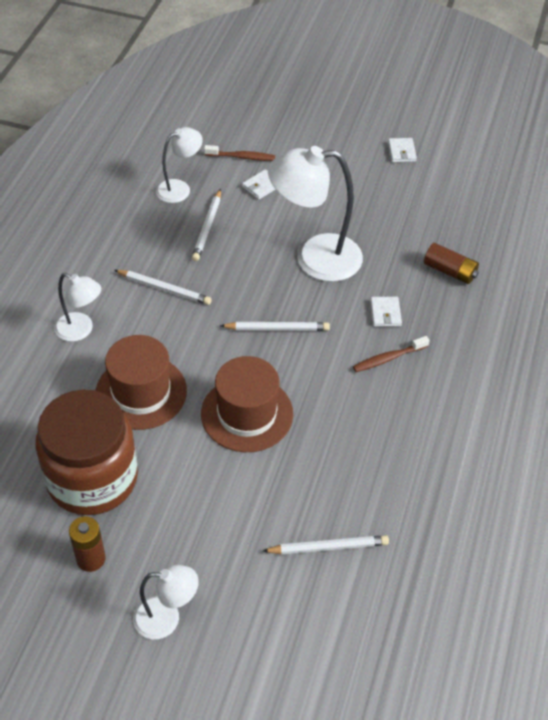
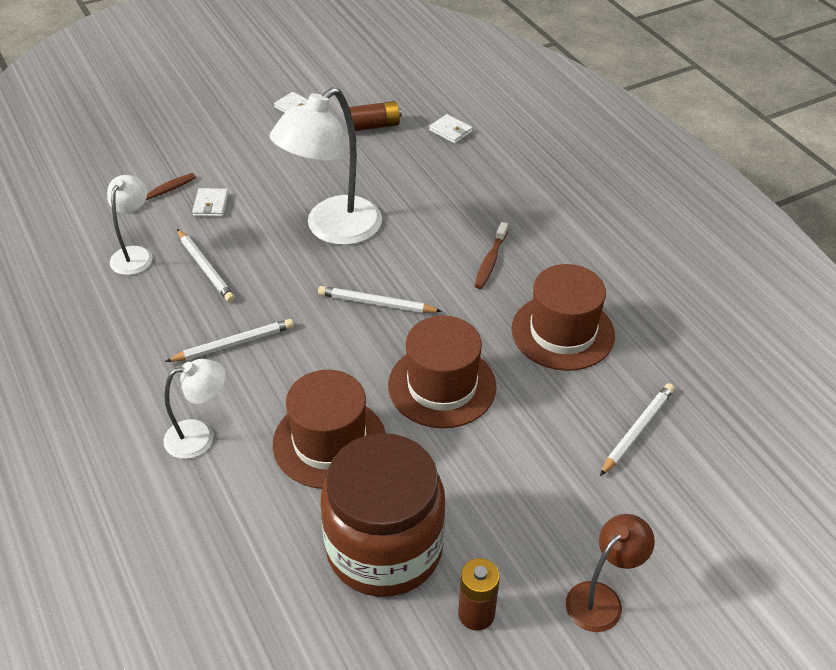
camera: 45 degrees left, 5 degrees down
white lamp [133,565,199,640] -> brown lamp [566,514,655,632]
white pencil [220,322,330,331] -> white pencil turned 120 degrees counterclockwise [318,286,442,313]
white wallet [370,297,402,327] -> white wallet moved to [429,114,473,144]
brown battery [424,243,479,284] -> brown battery moved to [349,101,402,131]
none -> brown hat [511,264,615,371]

